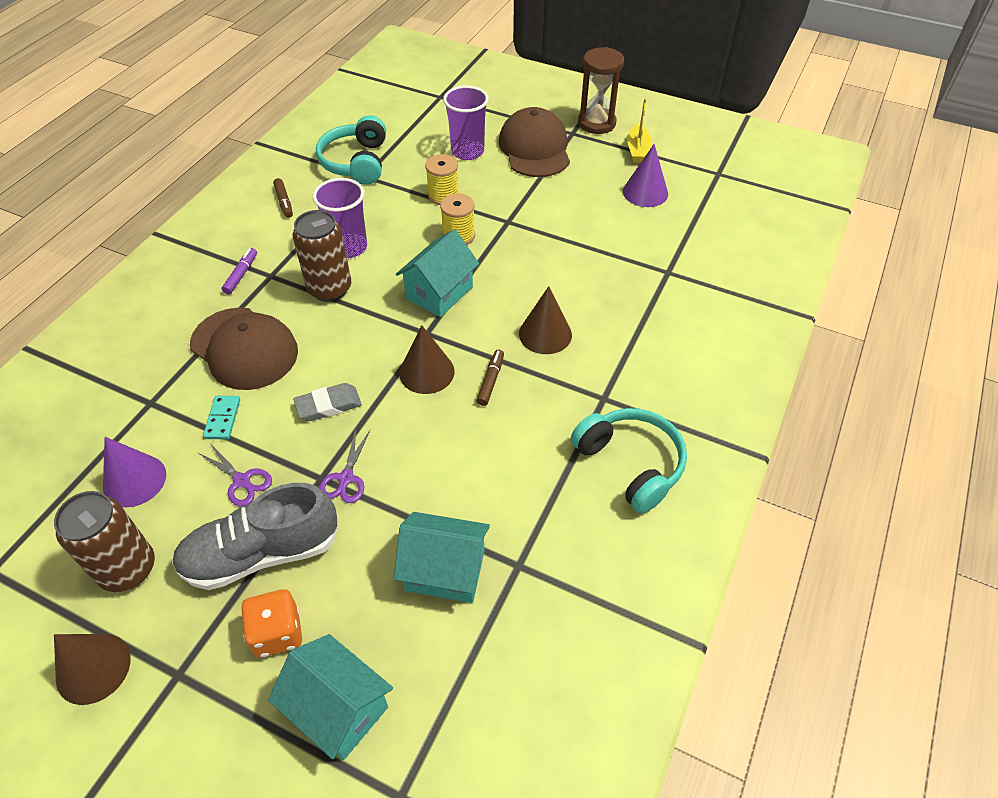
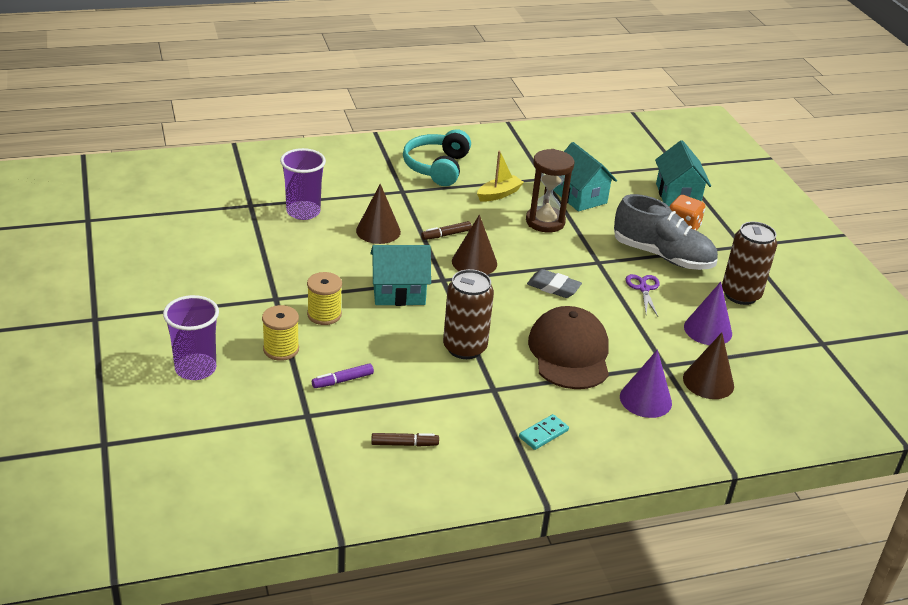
camera: 135 degrees left, 15 degrees down
brown cone [54,634,131,705] -> brown cone moved to [683,333,734,399]
turquoise domino [203,396,240,440] -> turquoise domino moved to [519,414,569,450]
purple marker [221,248,257,294] -> purple marker moved to [312,363,374,388]
brown marker [273,178,293,218] -> brown marker turned 60 degrees clockwise [371,433,439,447]
purple cup [313,178,367,258] -> purple cup moved to [280,148,326,220]
turquoise headphones [316,115,386,184] -> none
purple scissors [319,430,370,503] -> none
brown cap [499,107,570,177] -> none
brown hourglass [578,47,624,134] -> brown hourglass moved to [526,149,575,232]
purple cone [623,144,668,207] -> purple cone moved to [620,349,672,418]
yellow boat [627,99,652,163] -> yellow boat moved to [477,151,524,202]

